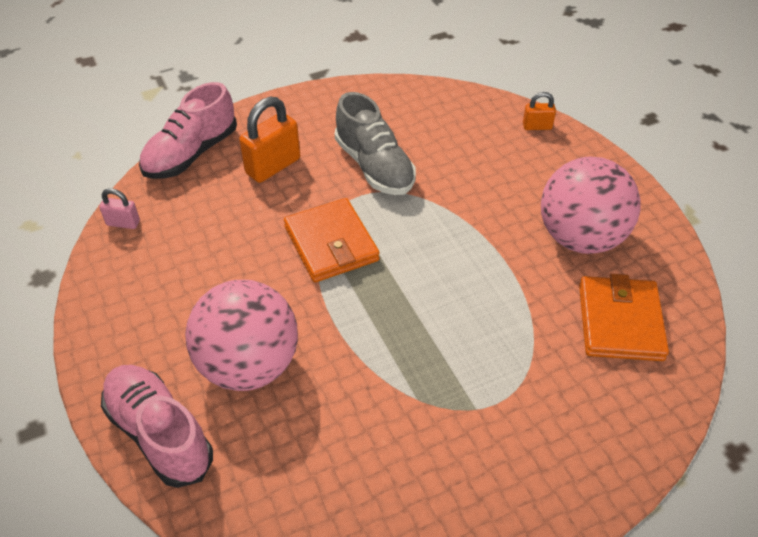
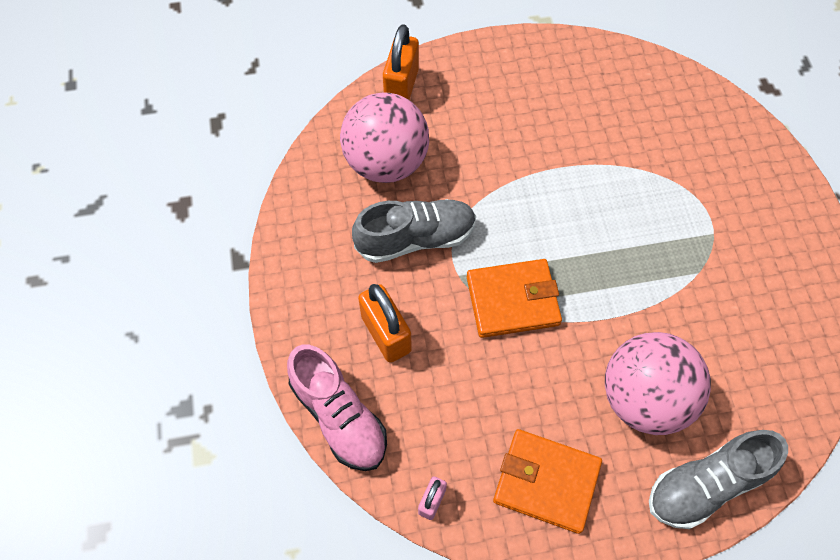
camera: 75 degrees left, 15 degrees up
pink shoe [101,365,213,488] -> grey shoe [649,430,788,529]
orange padlock [523,92,556,130] -> orange padlock [383,24,419,100], size x1.86
pink ball [541,157,641,254] -> pink ball moved to [340,92,429,183]
orange wallet [579,274,669,361] -> orange wallet moved to [493,429,602,534]

